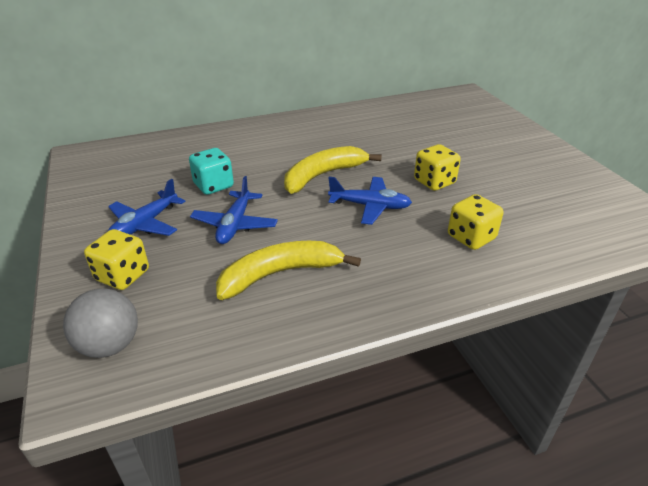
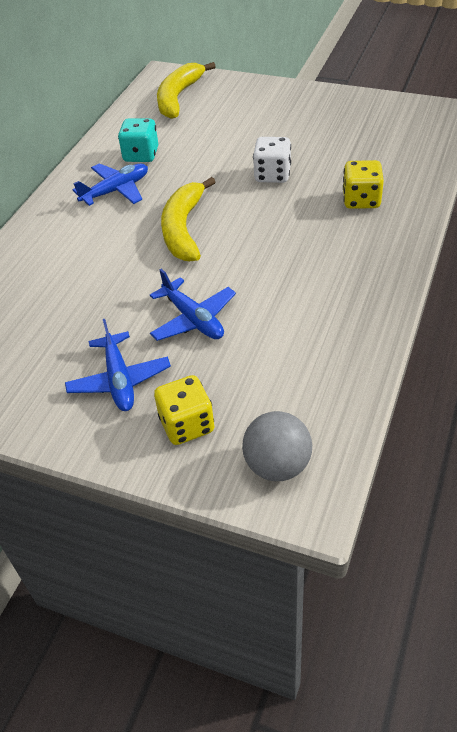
camera: 45 degrees left, 10 degrees up
turquoise dice [189,148,234,195] -> turquoise dice moved to [118,118,158,162]
yellow banana [216,241,361,300] -> yellow banana moved to [157,62,216,119]
blue plane [328,177,412,225] -> blue plane moved to [73,163,148,206]
yellow dice [414,144,461,191] -> white dice [253,137,291,183]

